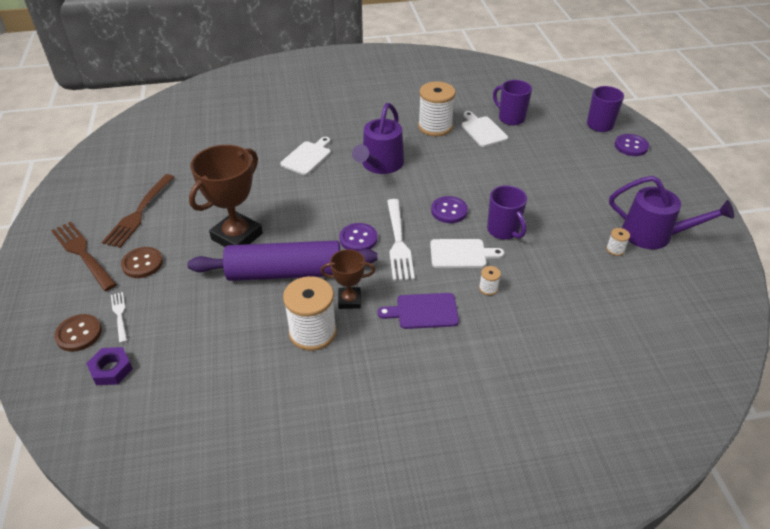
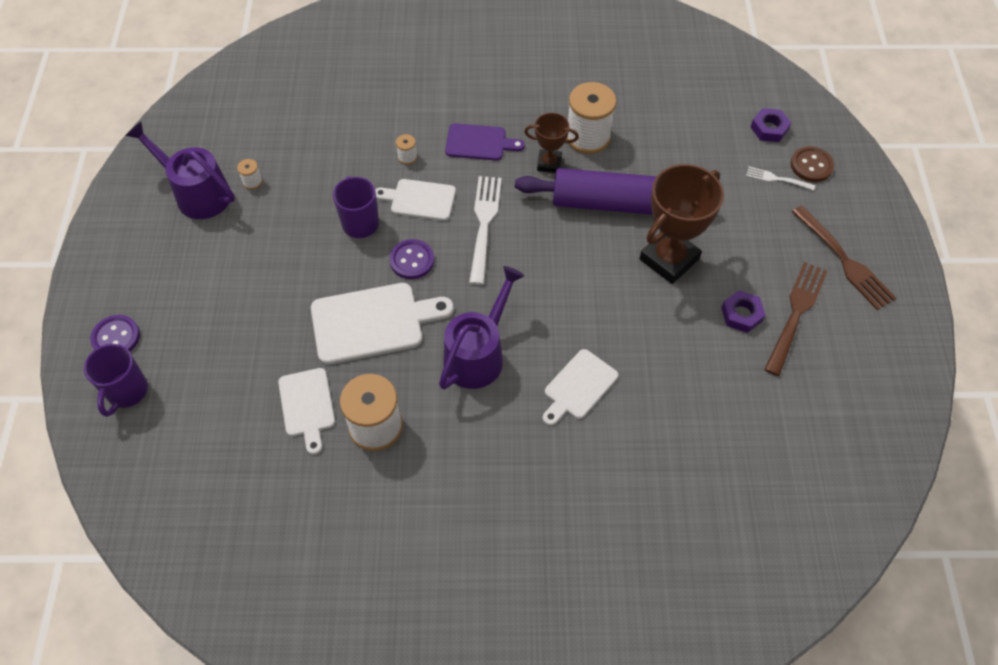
camera: 170 degrees left, 15 degrees up
white fork [111,292,127,343] -> white fork turned 120 degrees clockwise [746,167,815,191]
brown button [121,247,163,278] -> none
purple button [339,223,377,251] -> none
purple mug [493,80,532,125] -> none
none -> white cutting board [311,283,454,365]
none -> purple nut [721,290,766,333]

